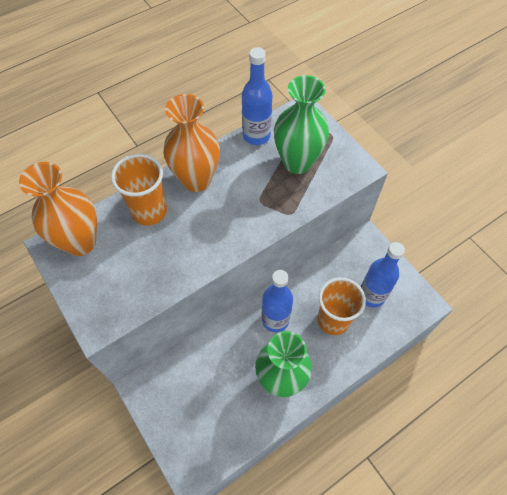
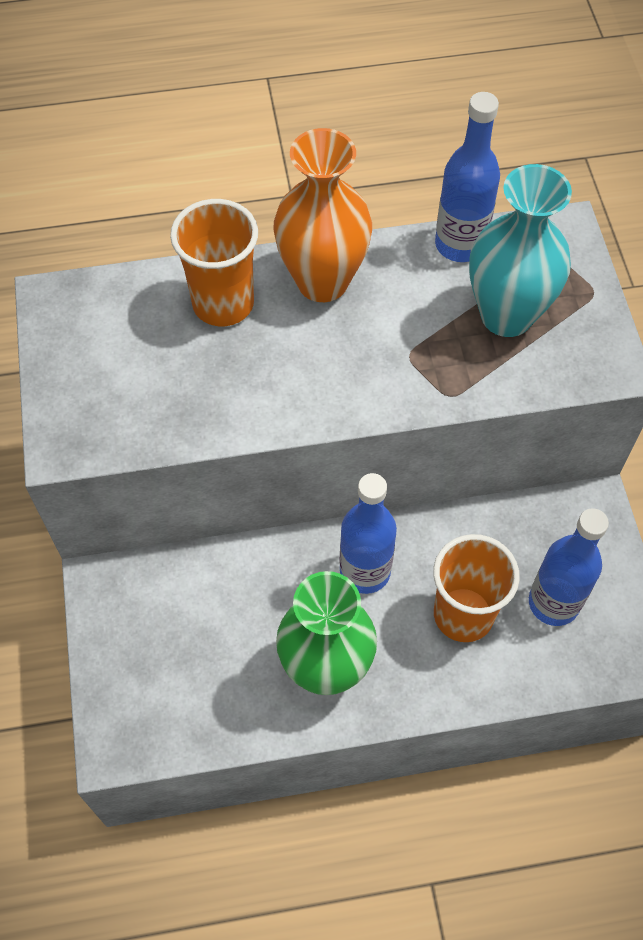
camera: 25 degrees right, 0 degrees up
orange vase [19,162,97,256] -> none
green vase [274,75,329,174] -> turquoise vase [469,164,572,337]

